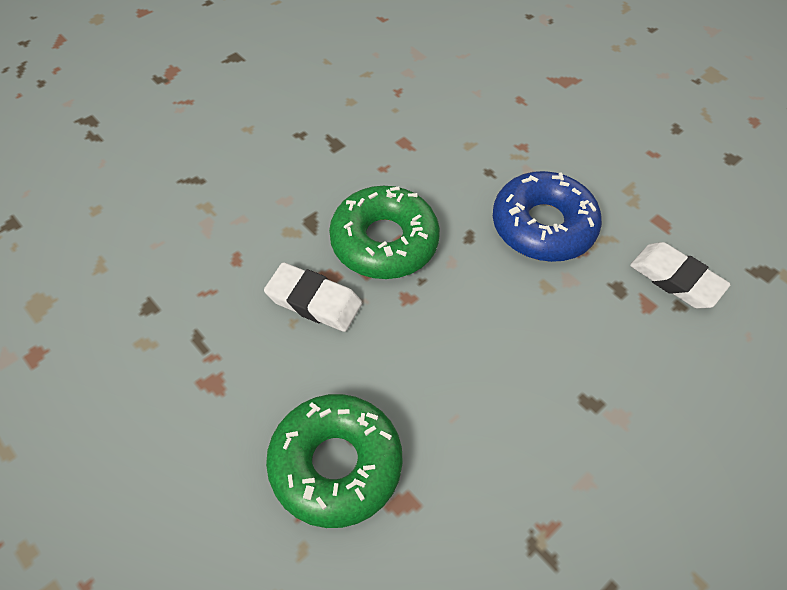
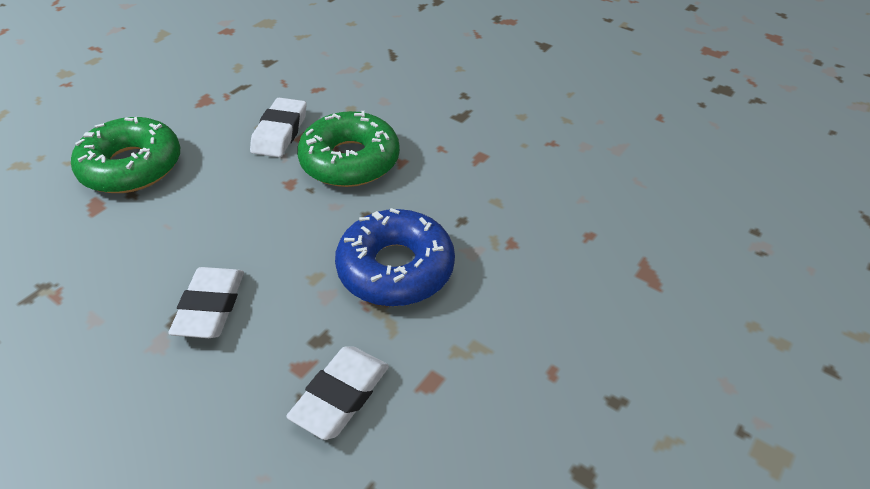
camera: 80 degrees right, 10 degrees down
none -> white eraser [168,267,244,338]

